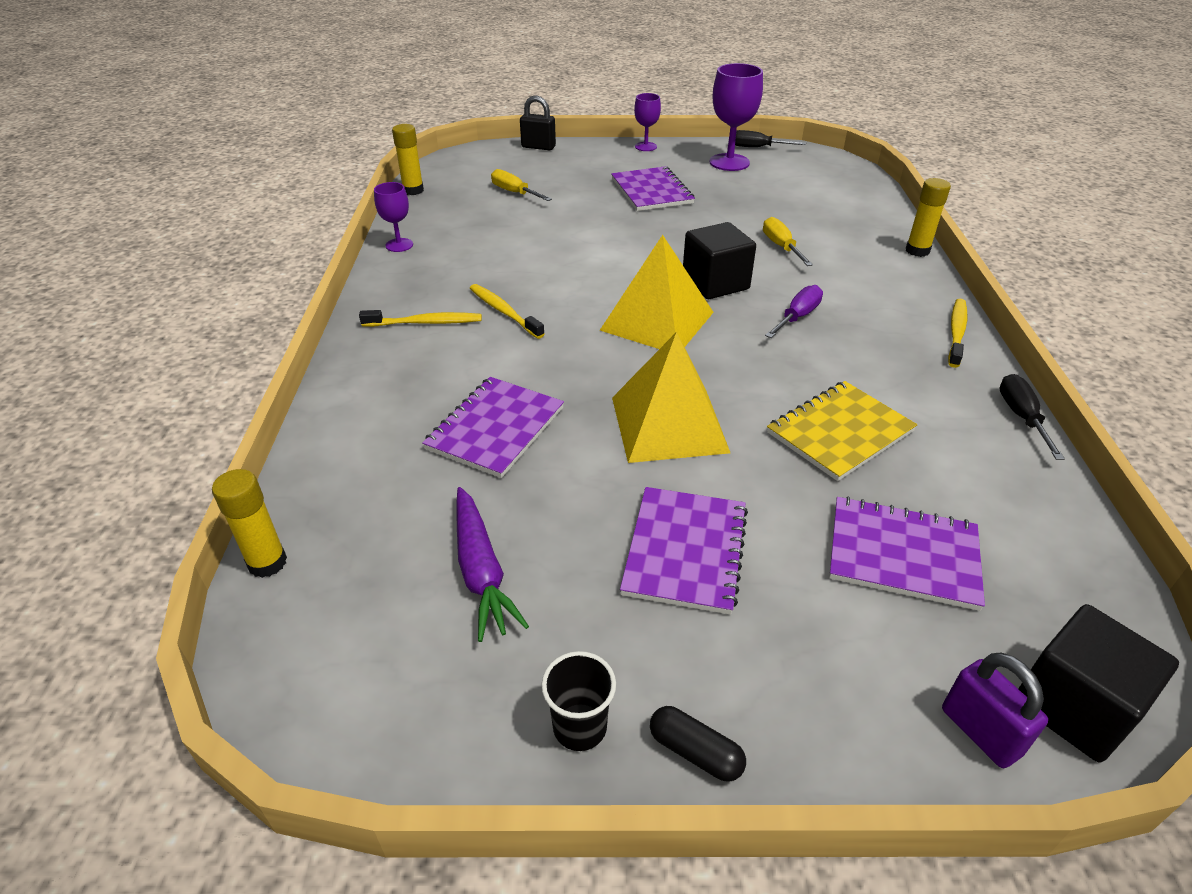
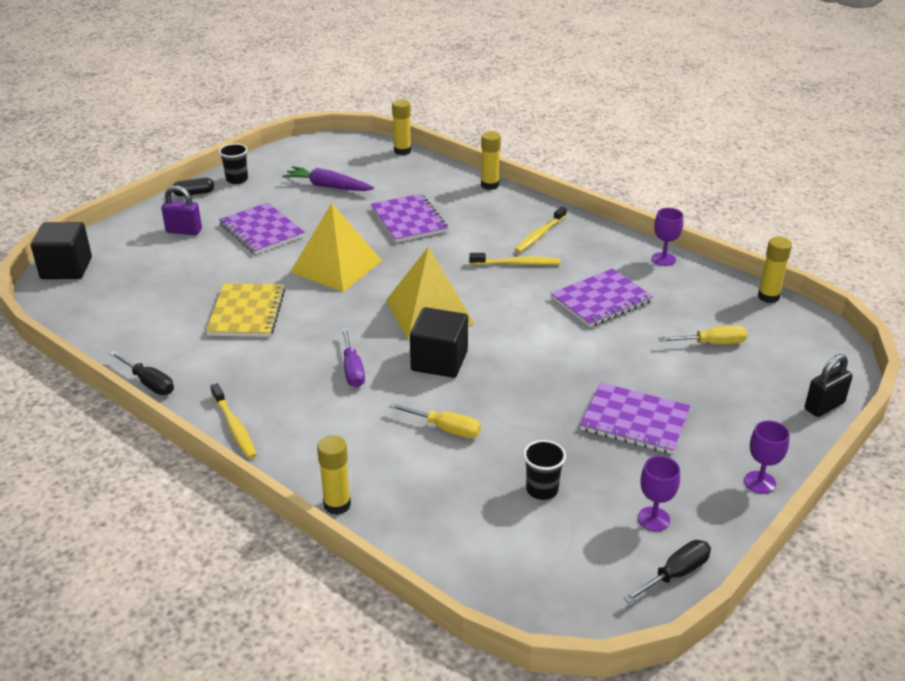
camera: 130 degrees right, 5 degrees down
purple goblet [710,63,763,171] -> purple goblet [638,456,680,531], size x0.57
purple notebook [829,496,985,611] -> purple notebook moved to [551,268,653,327]
purple padlock [942,653,1048,768] -> purple padlock moved to [161,185,202,235]
none -> yellow glue stick [481,131,501,190]
none -> black cup [523,440,566,500]

